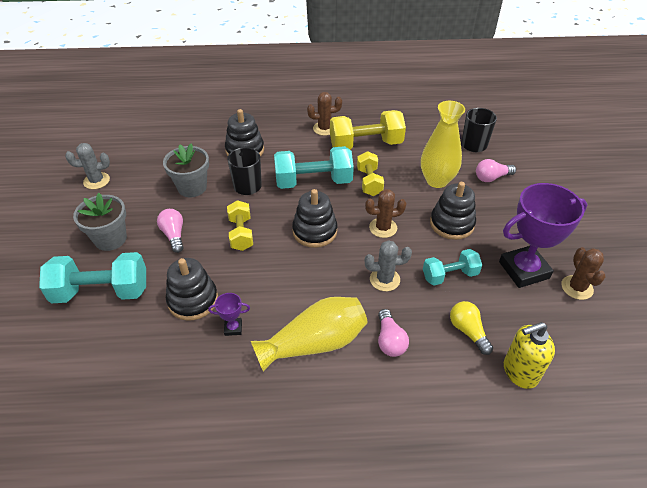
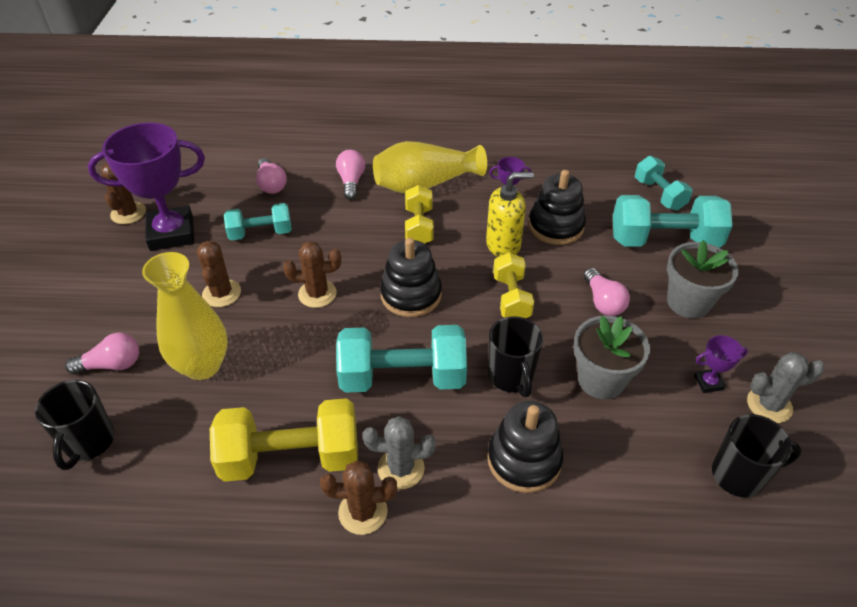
camera: 175 degrees left, 0 degrees up
yellow dumbbell [357,151,384,196] -> yellow dumbbell moved to [405,185,434,244]
grey cactus [365,240,412,291] -> grey cactus moved to [363,416,436,489]
black stacking toy [430,182,476,240] -> brown cactus [197,241,241,307]
yellow light bulb [450,301,493,355] -> pink light bulb [256,158,287,194]
yellow soap dispenser [504,322,555,389] -> yellow soap dispenser moved to [486,172,534,257]
none -> turquoise dumbbell [635,156,693,210]
none -> purple trophy [694,335,748,393]
none -> black mug [712,414,802,498]

